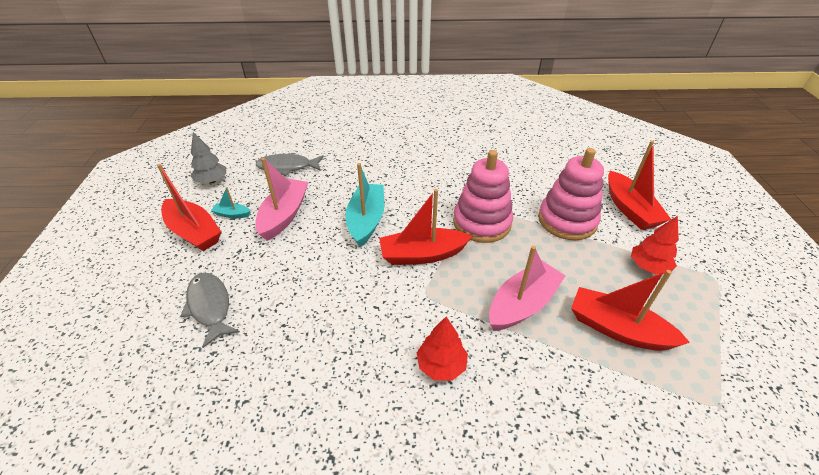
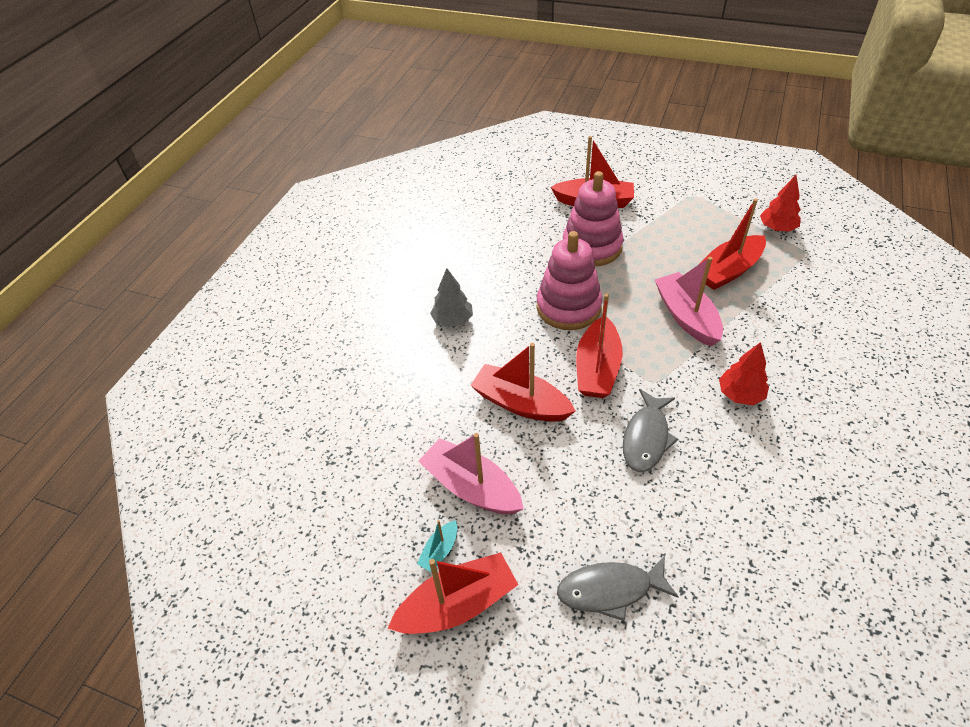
camera: 65 degrees left, 5 degrees up
grey tree [191,132,226,184] -> grey tree moved to [430,268,473,327]
grey fish [256,154,324,176] -> grey fish moved to [623,389,678,472]
turquoise boat [345,163,384,247] -> red boat [470,343,575,422]
red tree [631,216,679,274] -> red tree moved to [760,175,801,232]

